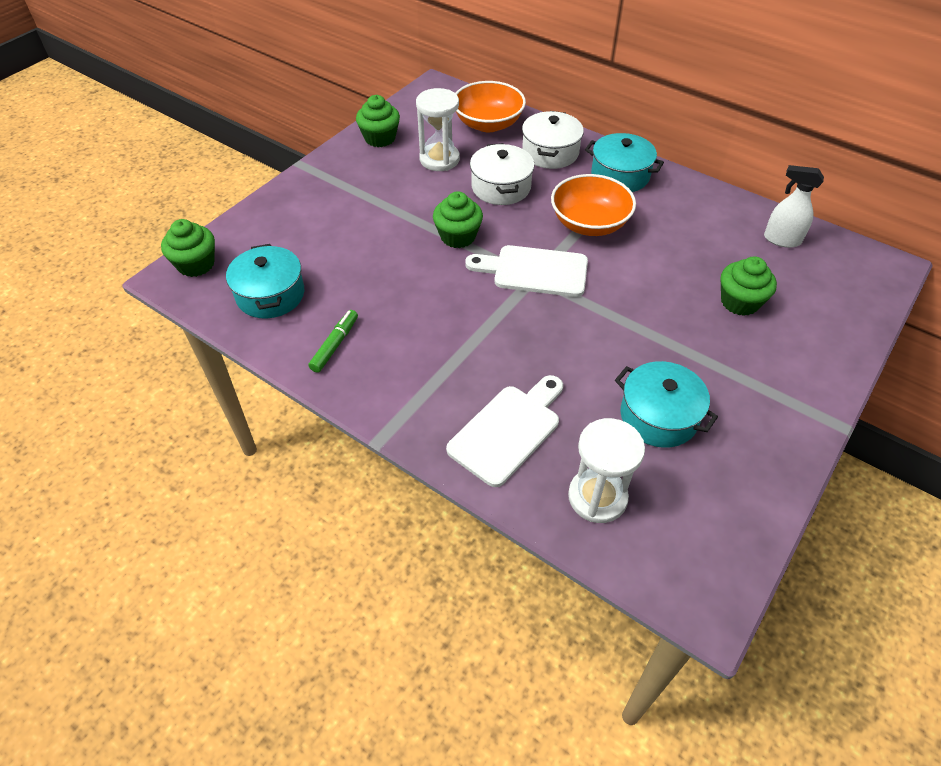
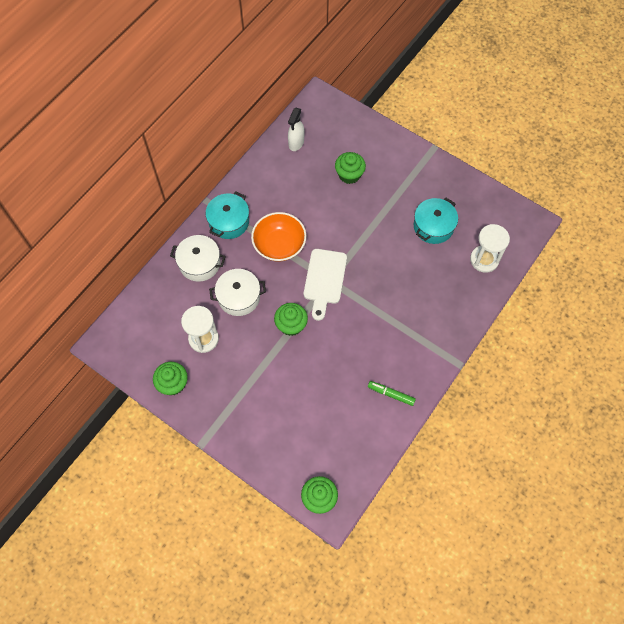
camera: 90 degrees left, 15 degrees up
turquoise pot [226,244,304,318] -> none
white cutting board [446,375,563,487] -> none
orange bowl [455,81,526,132] -> none

